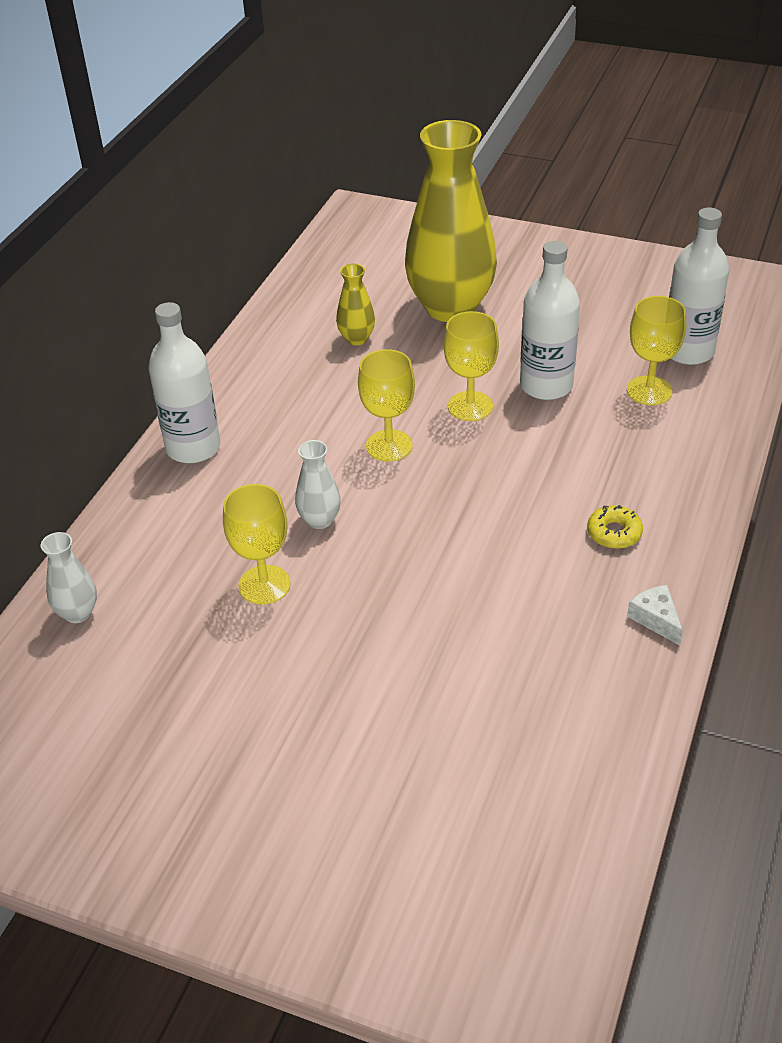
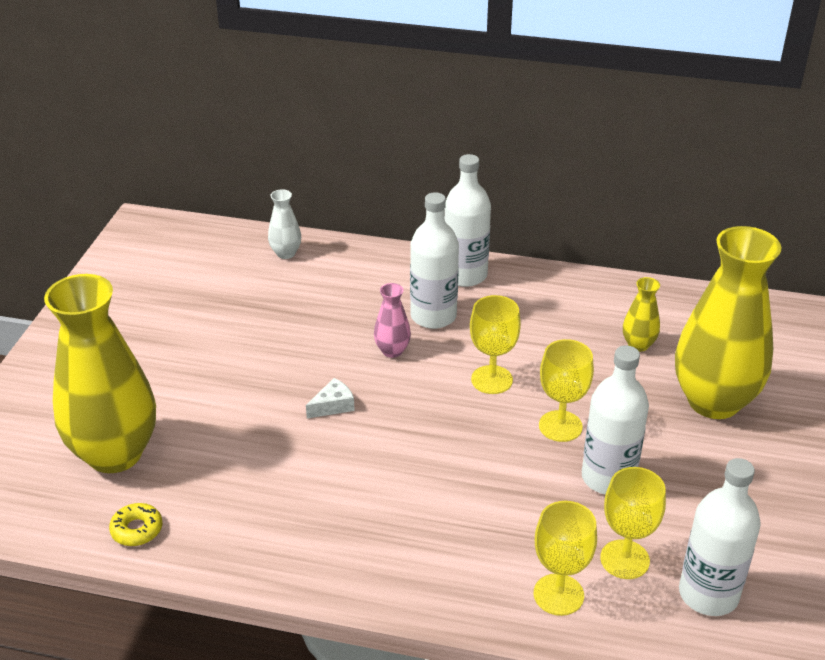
camera: 80 degrees right, 5 degrees down
yellow goblet [223,484,291,604] -> yellow goblet moved to [534,501,597,616]
white vase [295,440,341,529] -> pink vase [374,283,411,358]
yellow donut [587,505,643,549] -> yellow donut moved to [109,503,163,546]
white cheese [627,585,683,646] -> white cheese moved to [306,378,355,418]
none -> yellow vase [44,274,156,473]
none -> white bottle [410,192,459,329]

